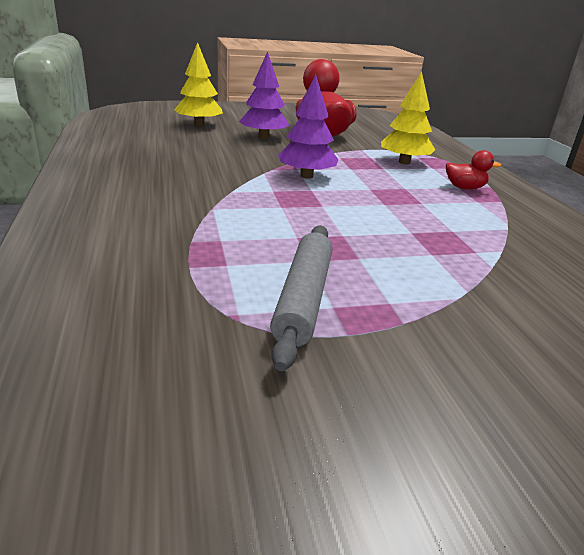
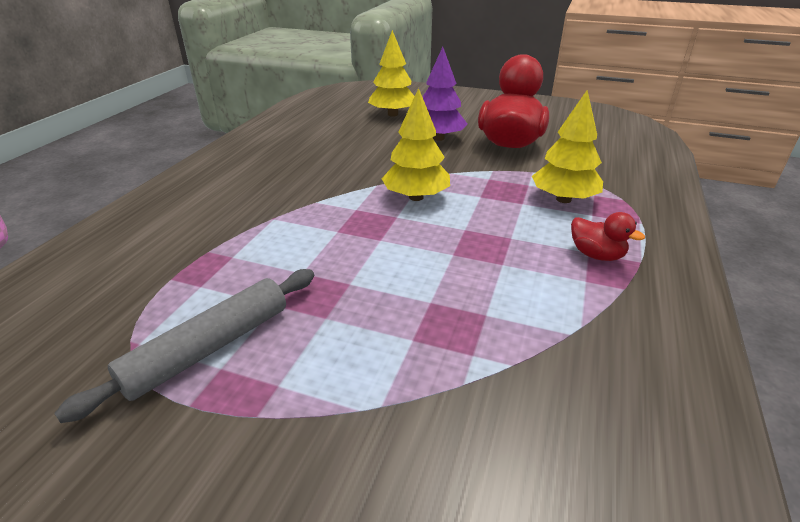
camera: 35 degrees right, 5 degrees up
purple tree [278,75,338,179] -> yellow tree [381,88,450,201]

